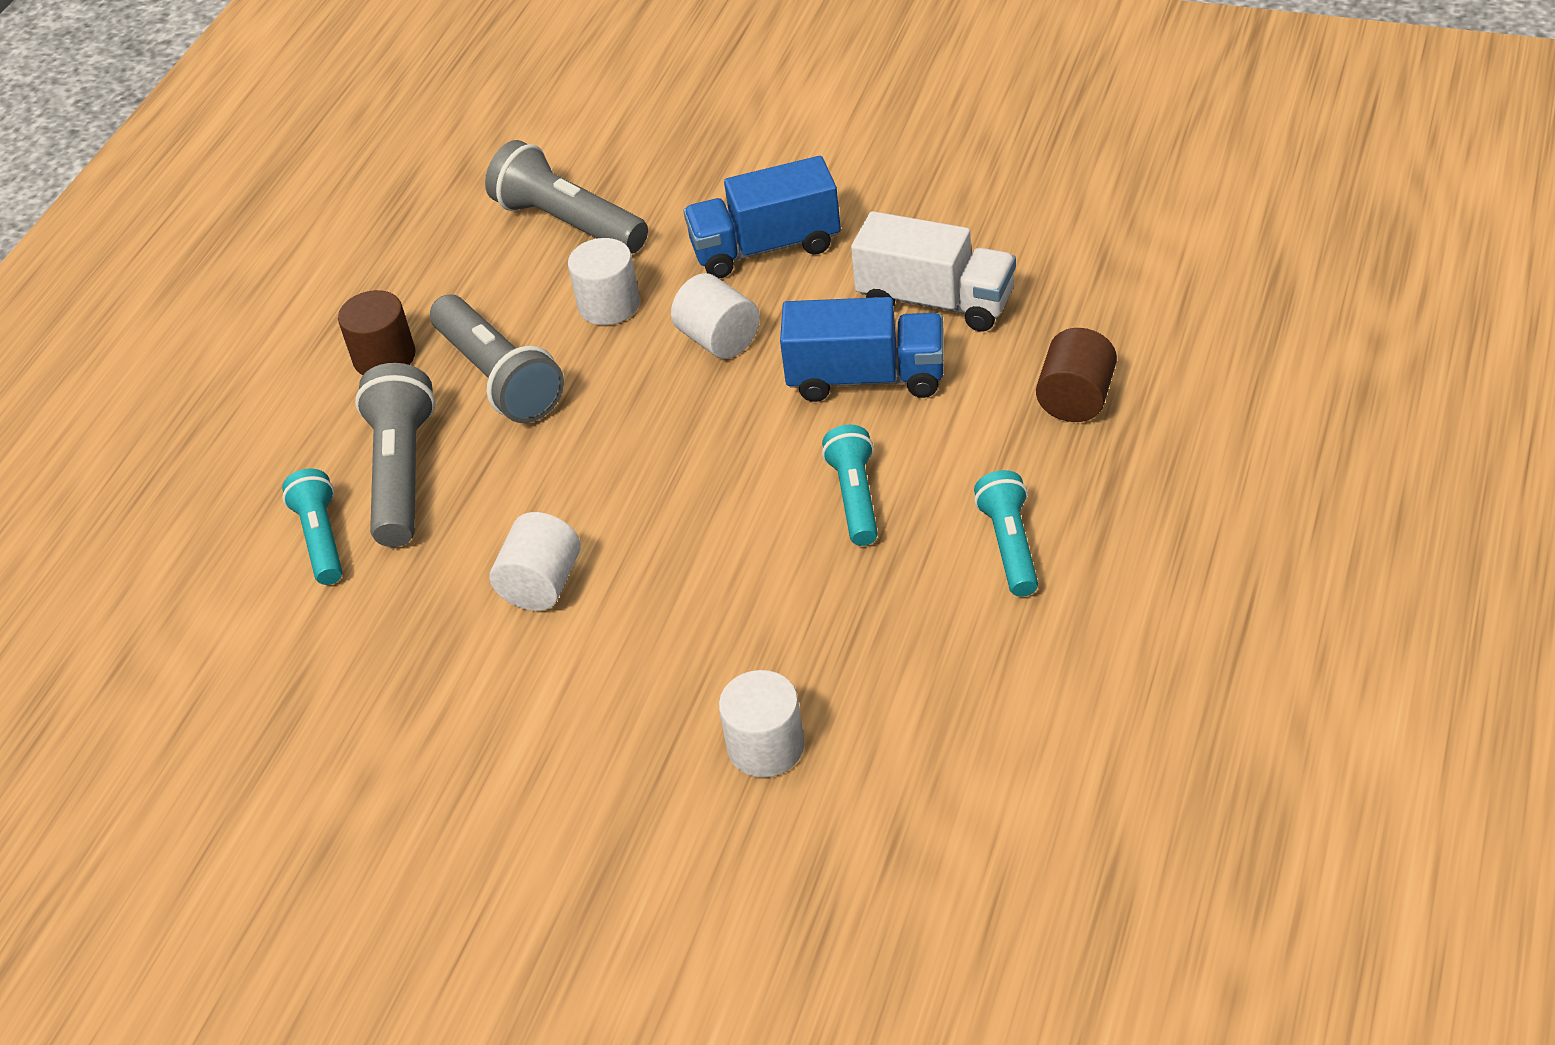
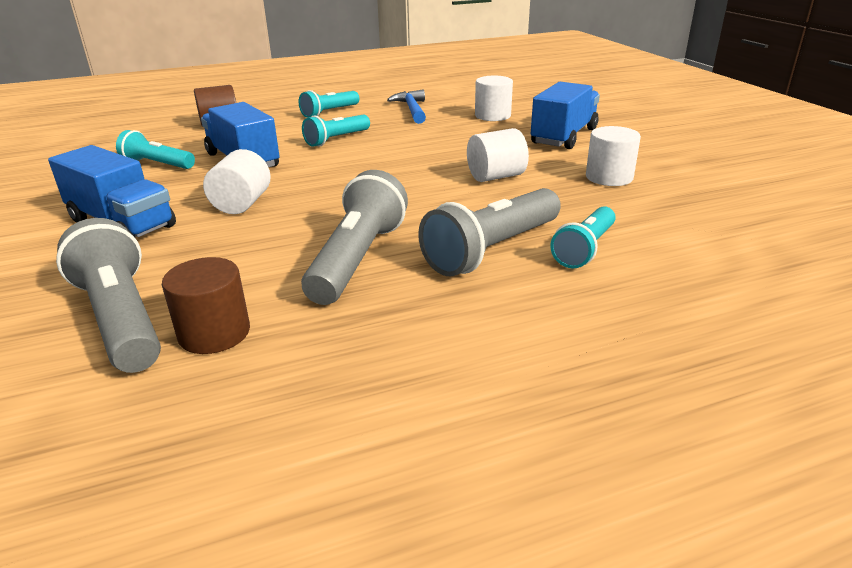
camera: 135 degrees left, 15 degrees down
brown cylinder [338,290,416,375] -> brown cylinder moved to [162,257,250,354]
grey flashlight [485,140,648,254] -> grey flashlight turned 150 degrees clockwise [56,218,161,373]
white cylinder [568,238,640,325] -> white cylinder moved to [586,126,641,186]
white truck [851,211,1016,332] -> turquoise flashlight [116,130,195,169]
none -> blue hammer [387,89,426,124]
none -> blue truck [531,82,600,149]

